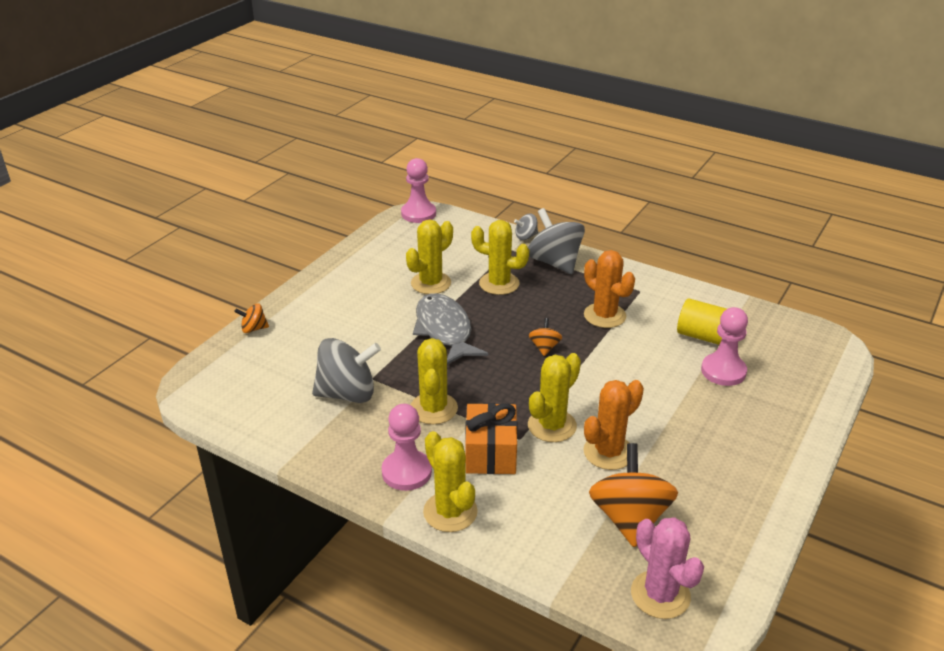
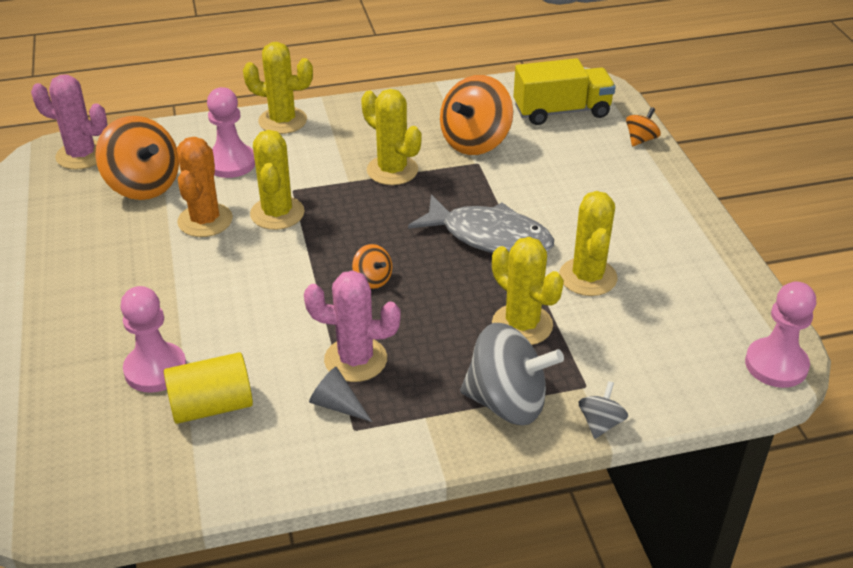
camera: 135 degrees right, 5 degrees up
grey spinning top [312,338,381,403] -> orange spinning top [440,75,513,155]
pink pawn [382,404,432,491] -> pink pawn moved to [207,87,255,178]
orange gift [466,403,517,474] -> none
yellow cactus [471,220,529,295] -> yellow cactus turned 75 degrees clockwise [492,237,564,345]
orange cactus [584,250,635,328] -> pink cactus [304,270,401,382]
none -> grey cone [309,367,372,422]
none -> yellow truck [514,58,616,125]

